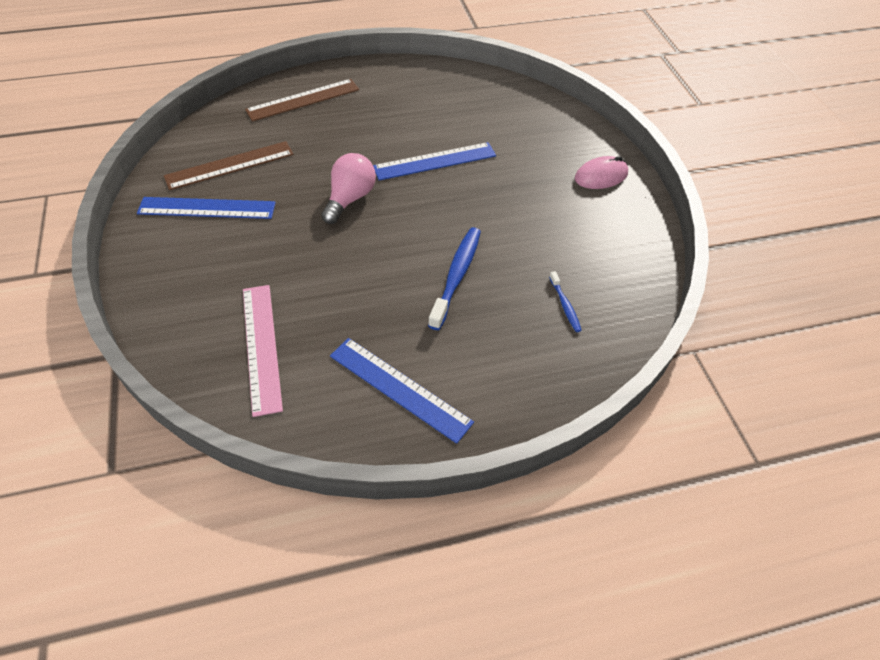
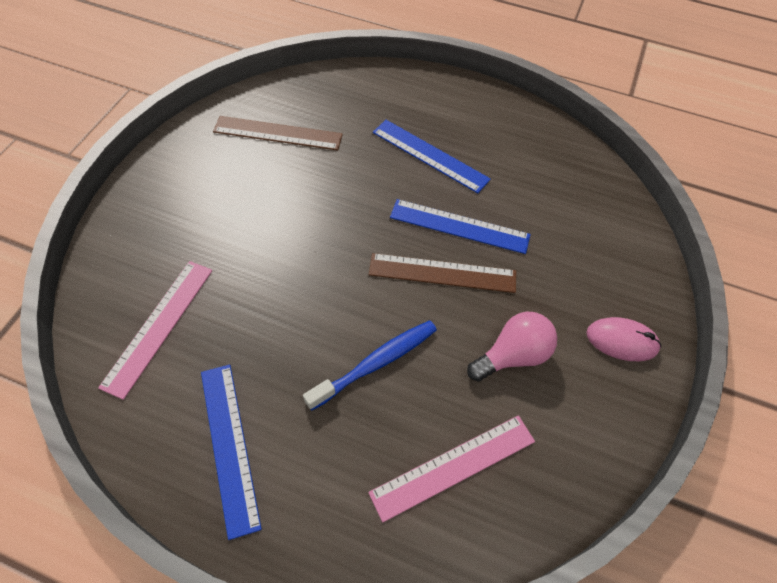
camera: 35 degrees right, 5 degrees up
blue ruler [137,197,276,219] -> blue ruler moved to [373,120,491,193]
brown ruler [245,79,359,121] -> brown ruler moved to [369,253,516,293]
pink light bulb [321,153,376,224] -> pink light bulb moved to [467,312,557,382]
blue toothbrush [549,271,582,332] -> pink ruler [368,415,535,522]

